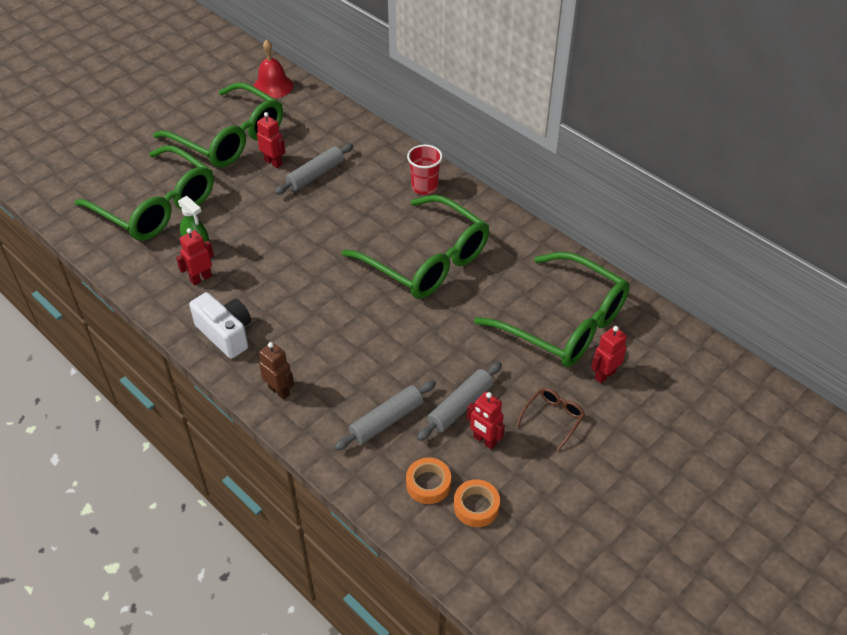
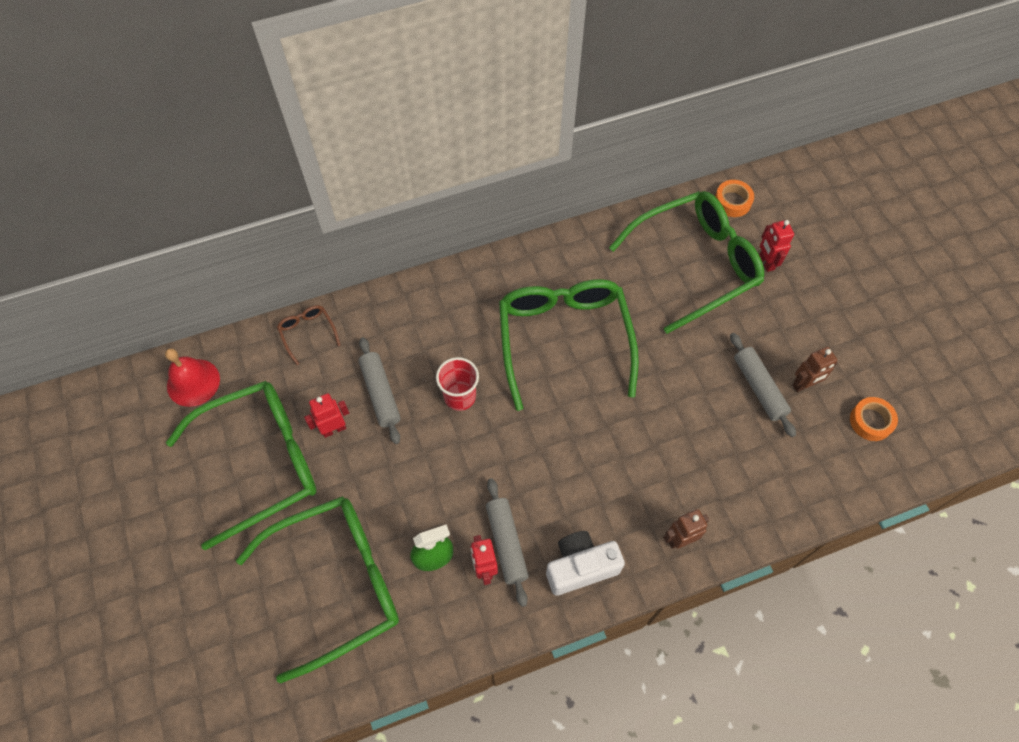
camera: 65 degrees left, 15 degrees up
grey rolling pin [334,380,436,450] -> grey rolling pin moved to [486,478,529,607]
green glasses [342,195,489,299] -> green glasses turned 75 degrees counterclockwise [499,279,639,411]
orange tape [406,458,451,504] -> orange tape moved to [715,180,754,217]
red cup [407,145,443,195] -> red cup moved to [436,357,479,411]
red robot [467,392,505,450] -> brown robot [792,347,838,392]
brown glasses [516,388,585,451] -> brown glasses moved to [277,305,341,365]

